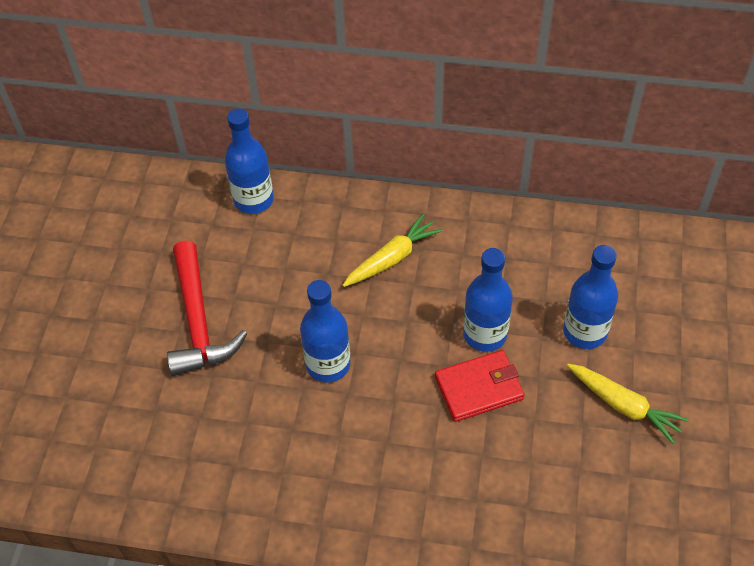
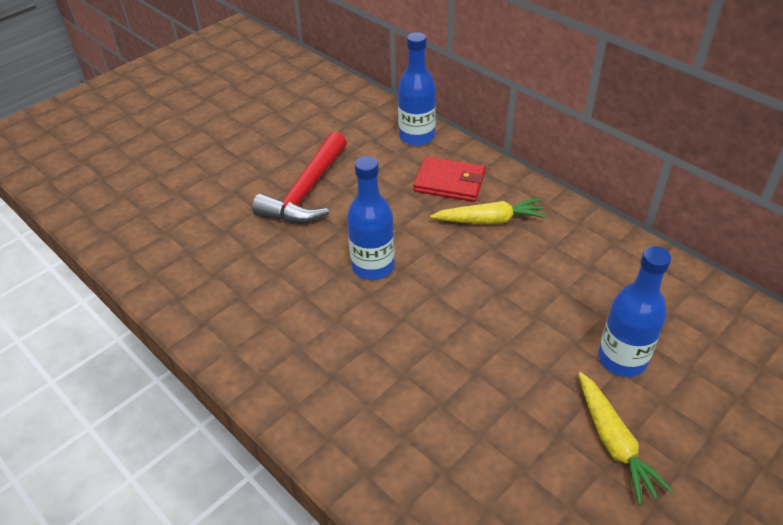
camera: 35 degrees right, 10 degrees down
red wallet [435,350,524,422] -> red wallet moved to [413,156,486,202]
blue bottle [463,248,513,352] -> none

